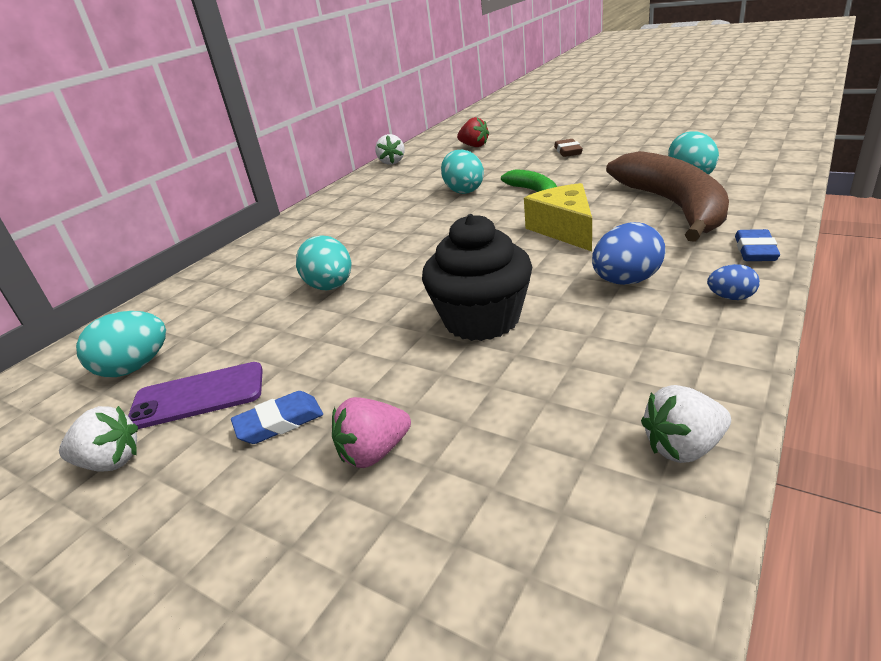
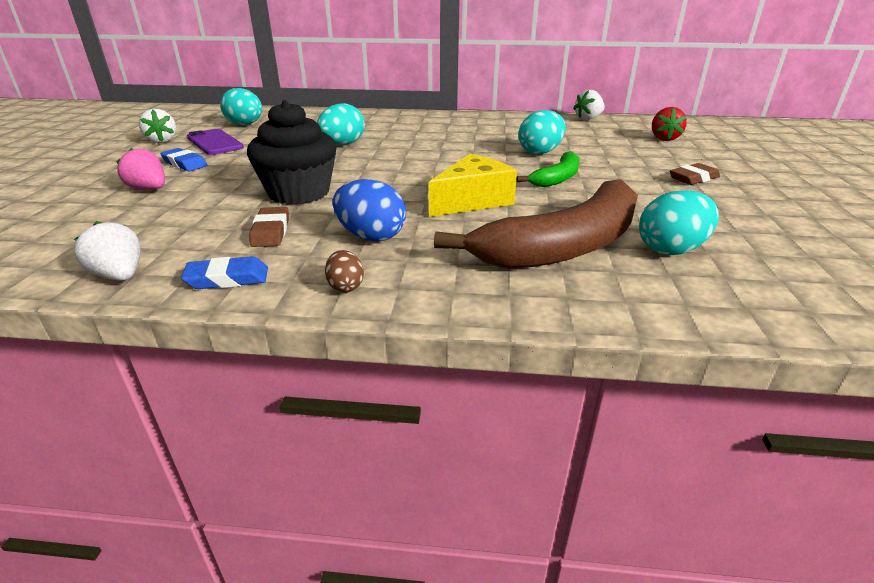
camera: 60 degrees right, 0 degrees up
blue egg [707,264,760,300] -> brown egg [325,250,364,293]
blue eraser [735,229,780,261] -> blue eraser moved to [181,256,268,289]
none -> brown eraser [249,207,289,247]

